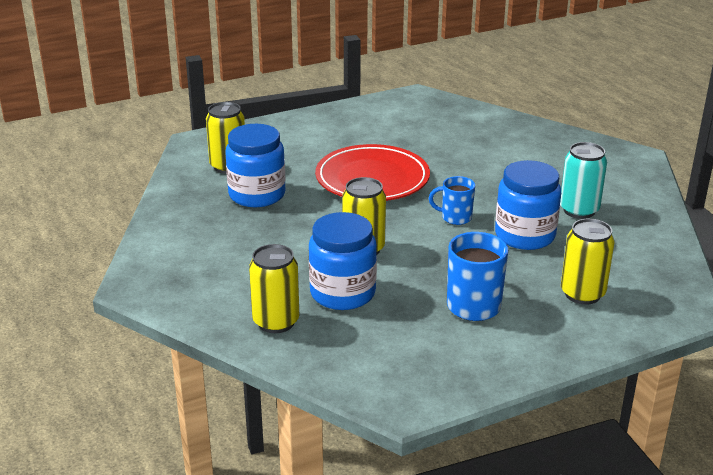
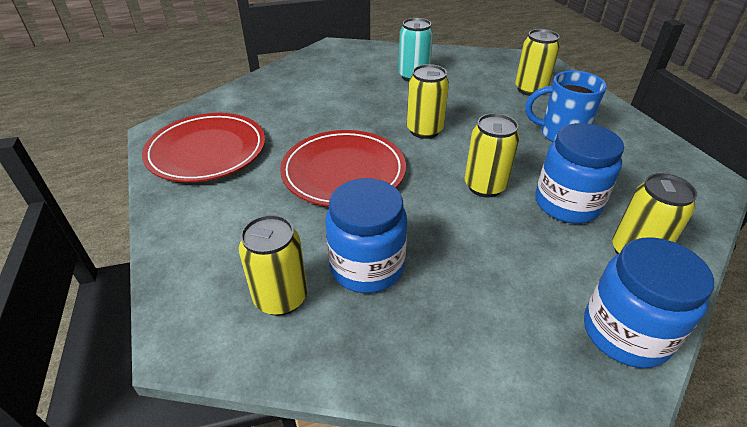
camera: 85 degrees left, 10 degrees up
blue mug [429,176,475,225] -> yellow can [407,64,449,139]
blue jar [495,160,561,250] -> blue jar moved to [584,237,714,368]
none -> red plate [142,113,265,182]

